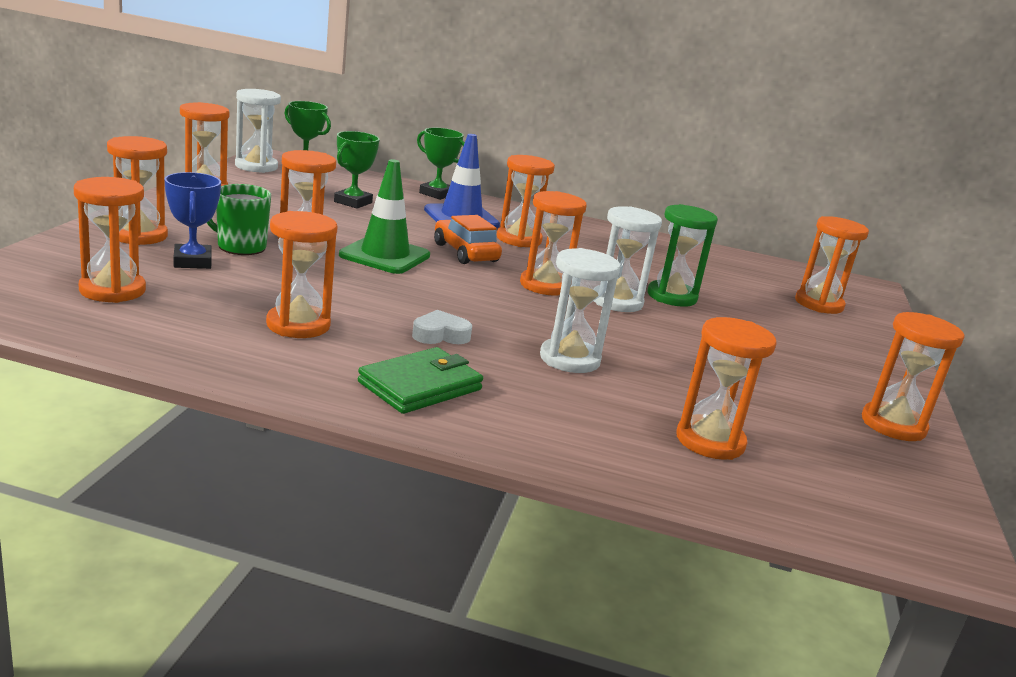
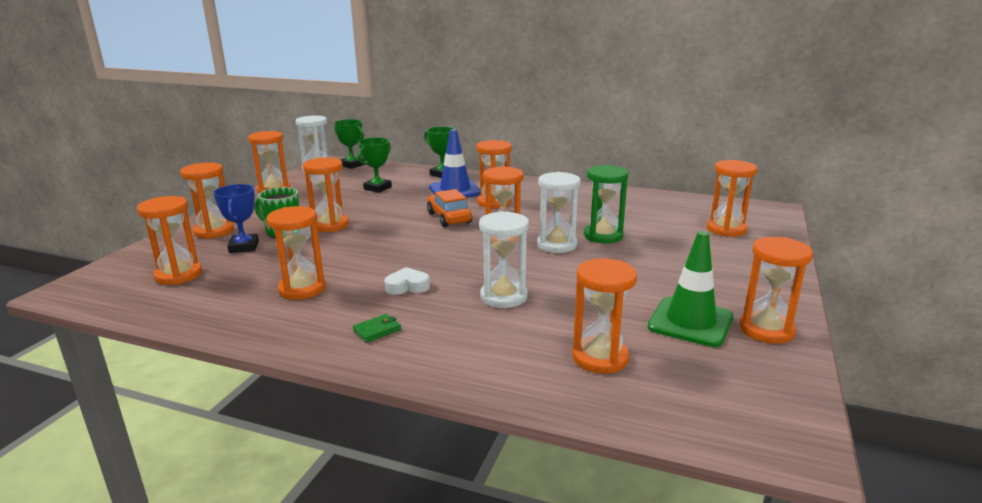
camera: 10 degrees right, 0 degrees up
green traffic cone [339,159,430,274] -> green traffic cone moved to [647,231,733,347]
green wallet [358,347,483,414] -> green wallet [353,314,401,343], size x0.51

